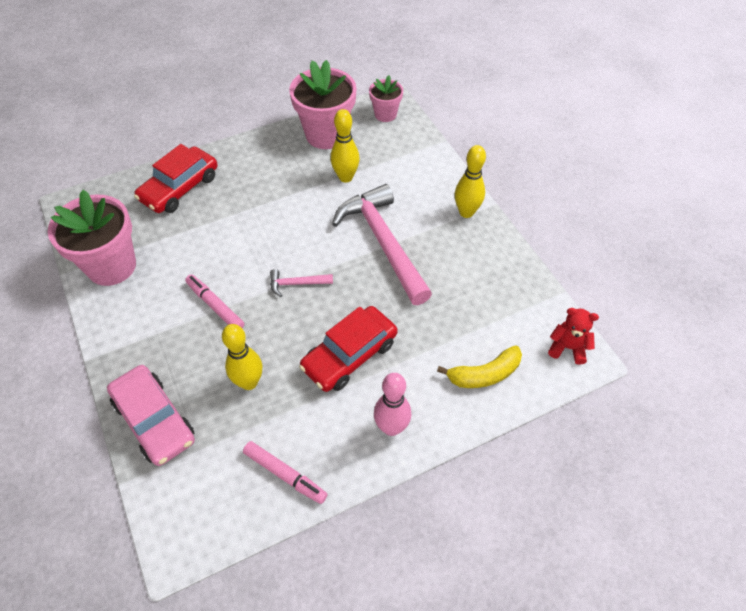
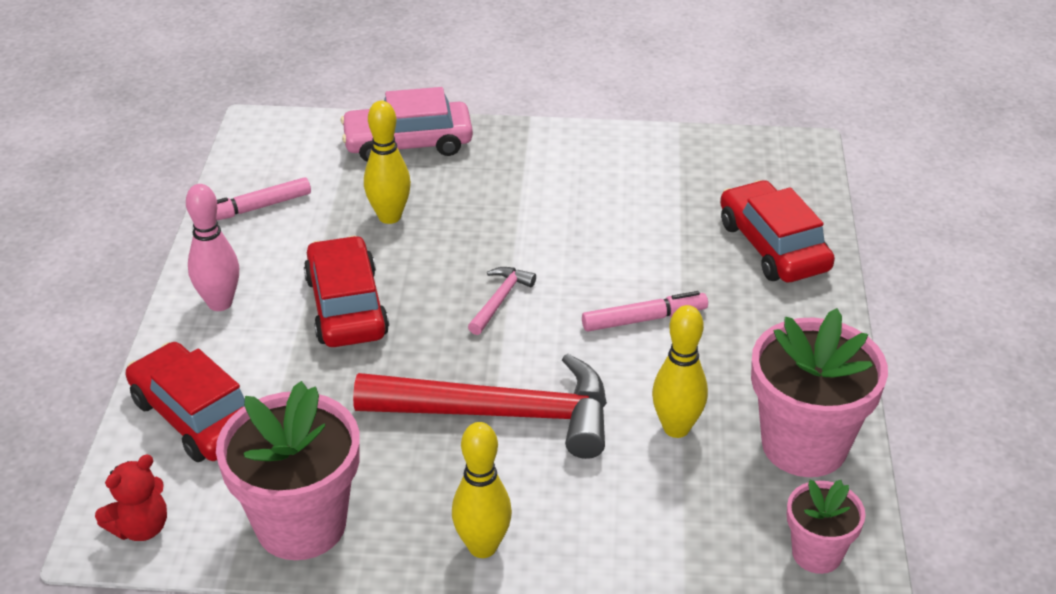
camera: 120 degrees right, 15 degrees down
pink flower pot [48,190,136,286] -> pink flower pot moved to [216,381,360,560]
pink marker [185,275,244,328] -> pink marker moved to [582,291,708,332]
pink hammer [332,184,432,305] -> red hammer [353,354,607,459]
yellow banana [437,345,522,388] -> red car [126,342,245,462]

